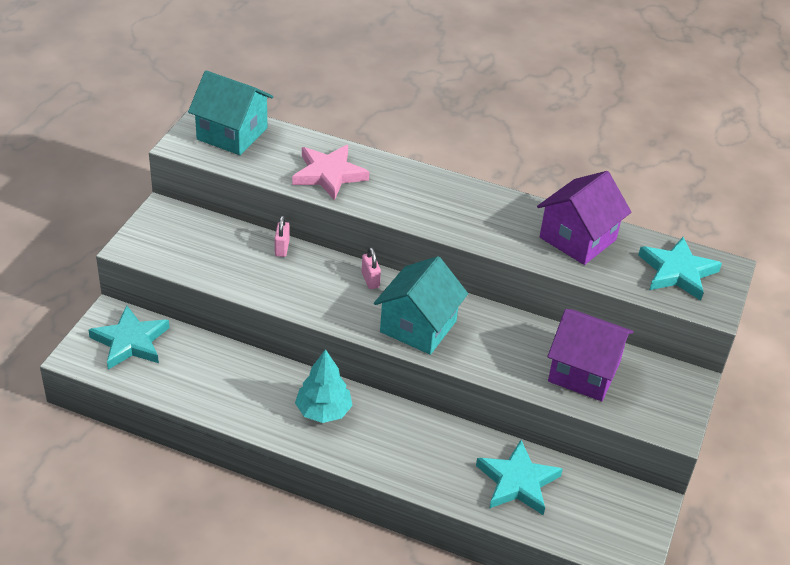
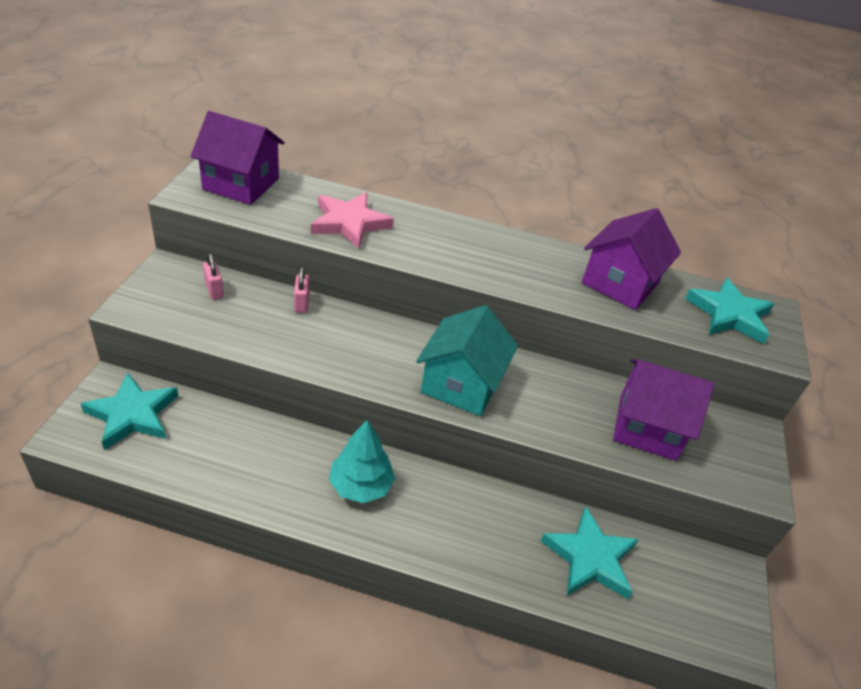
camera: 10 degrees left, 0 degrees up
turquoise house [188,70,273,155] -> purple house [191,111,285,205]
pink padlock [362,247,381,289] -> pink padlock moved to [203,254,224,300]

